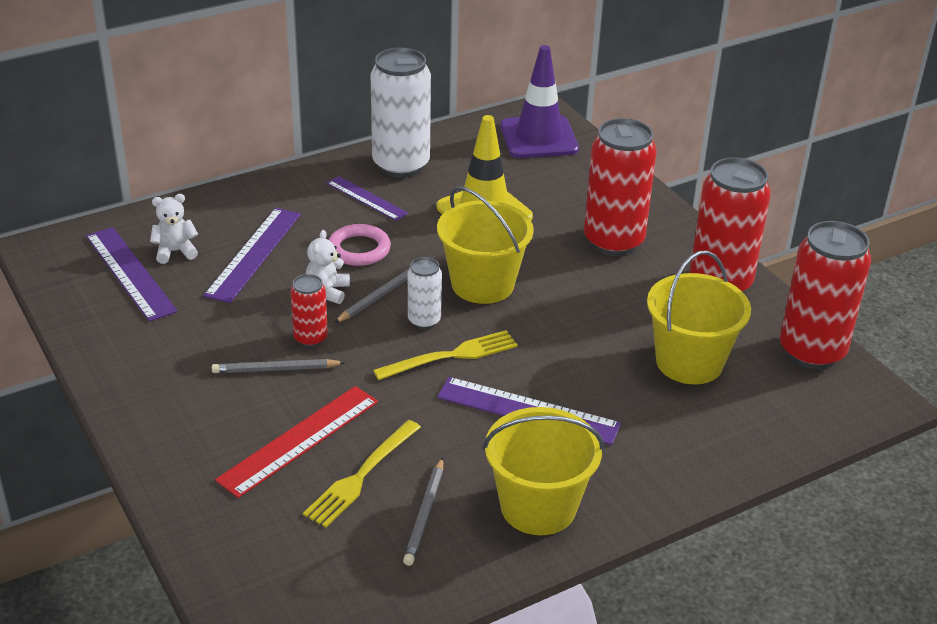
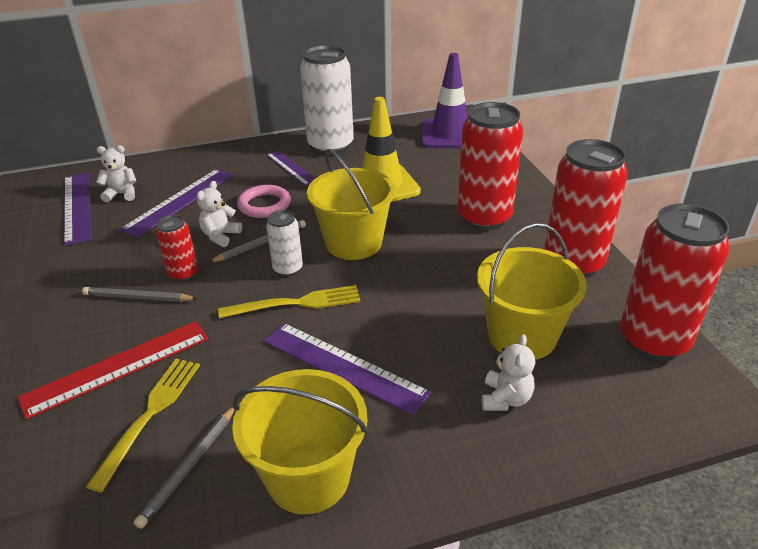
camera: 15 degrees right, 0 degrees up
yellow fork [303,420,421,528] -> yellow fork turned 150 degrees clockwise [86,359,200,493]
none -> white teddy bear [482,334,535,411]

